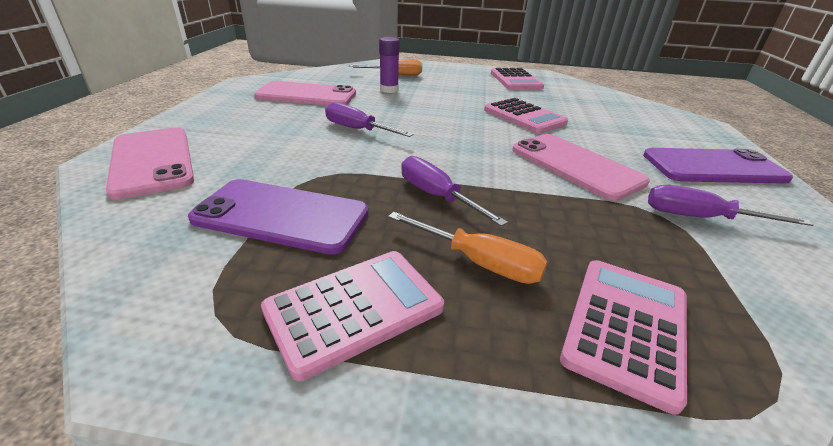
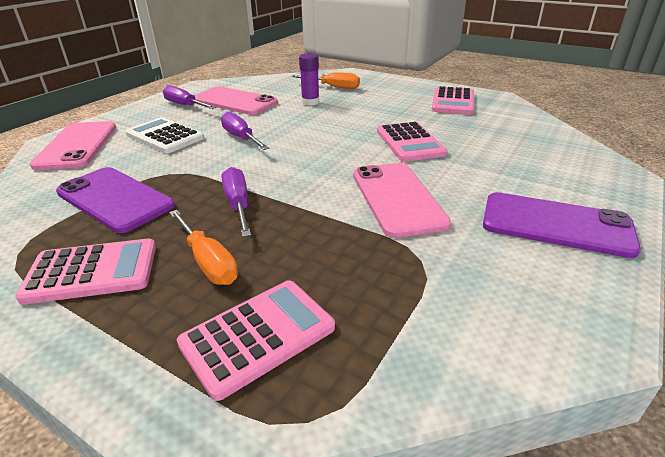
camera: 25 degrees right, 0 degrees up
purple screwdriver [648,185,813,226] -> purple screwdriver moved to [163,85,216,109]
none -> white calculator [125,117,204,153]

